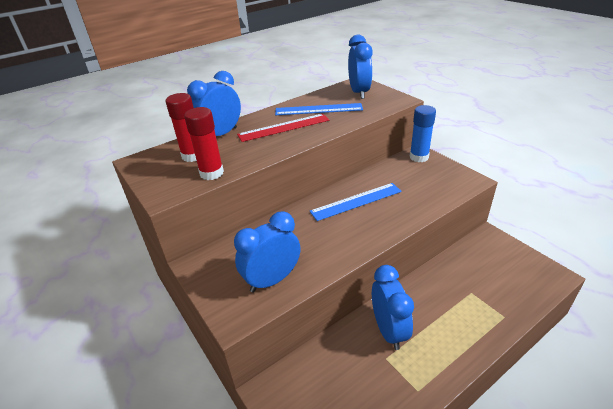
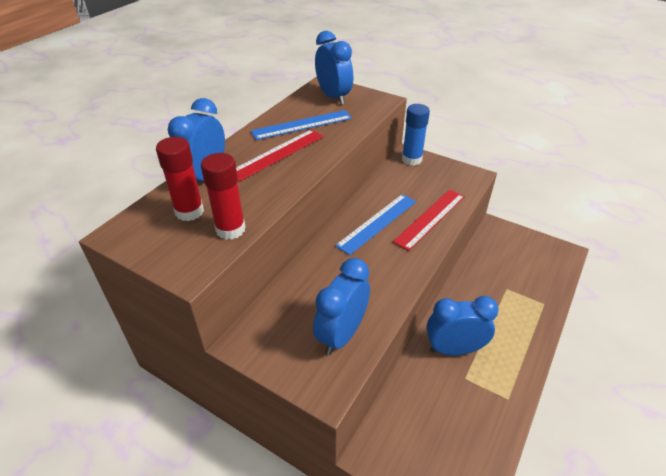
camera: 25 degrees left, 5 degrees up
blue clock [372,265,414,350] -> blue clock turned 60 degrees counterclockwise [426,296,499,355]
none -> red ruler [393,190,465,251]

